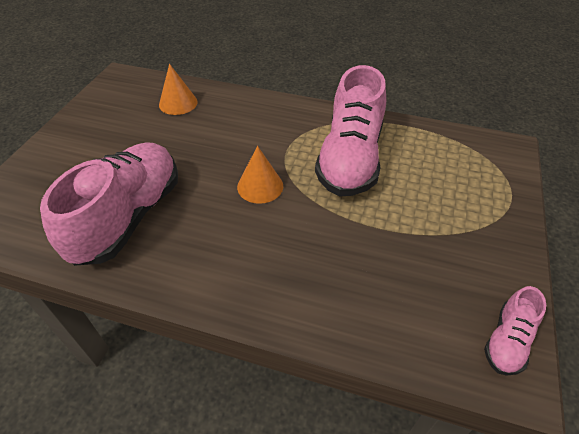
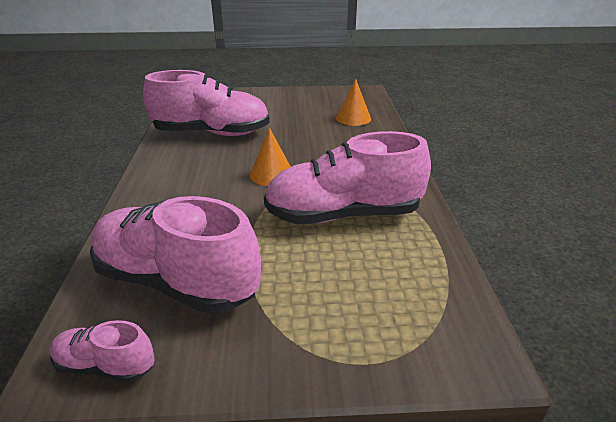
camera: 70 degrees right, 15 degrees down
none -> pink shoe [90,196,261,314]

